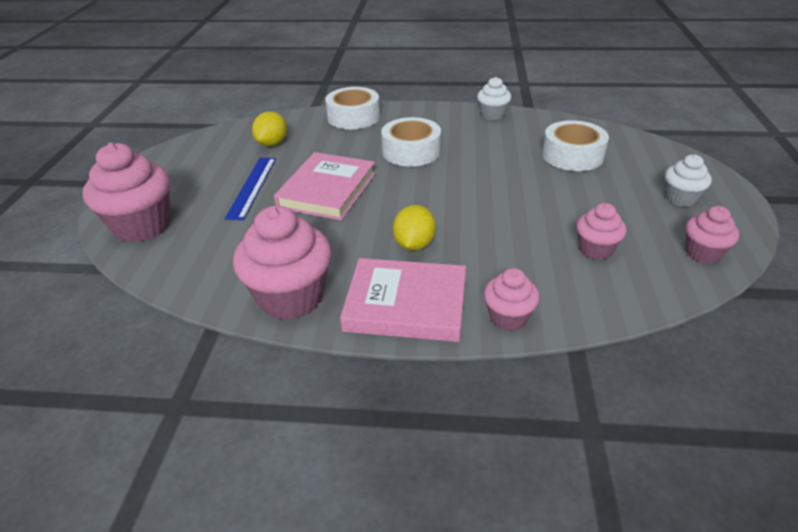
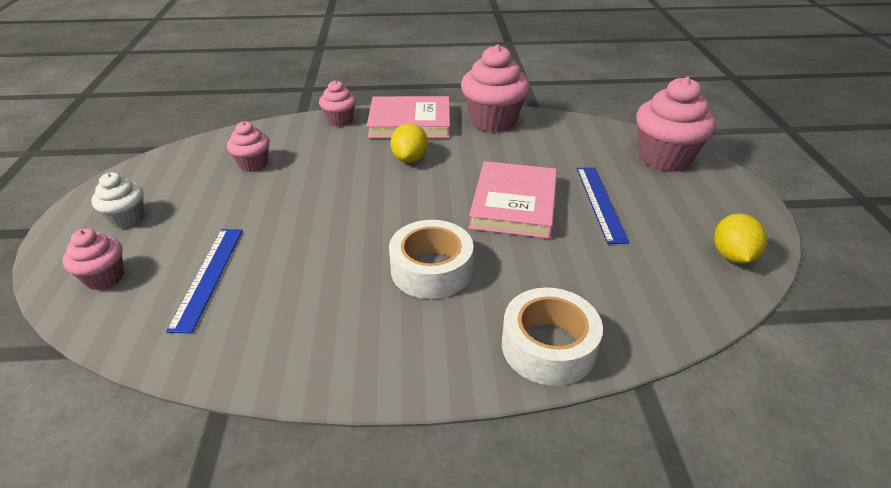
camera: 170 degrees right, 0 degrees up
yellow lemon [252,111,287,146] -> yellow lemon moved to [714,213,767,264]
white cupcake [477,77,512,120] -> none
white tape [542,120,609,171] -> blue ruler [166,229,243,333]
pink cupcake [685,206,739,264] -> pink cupcake moved to [62,228,124,290]

